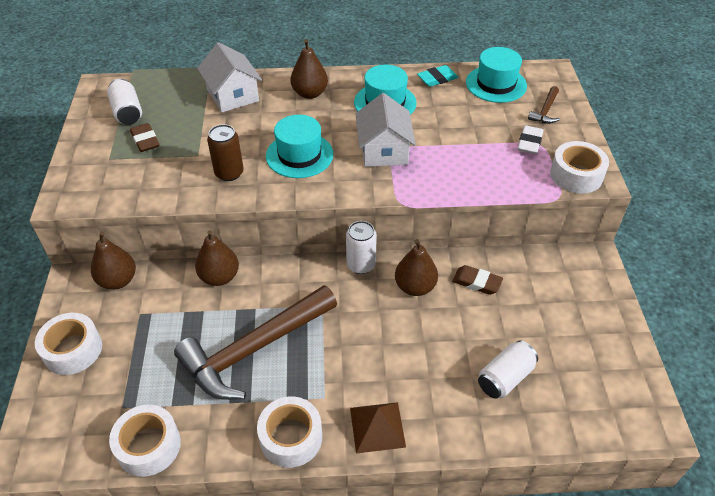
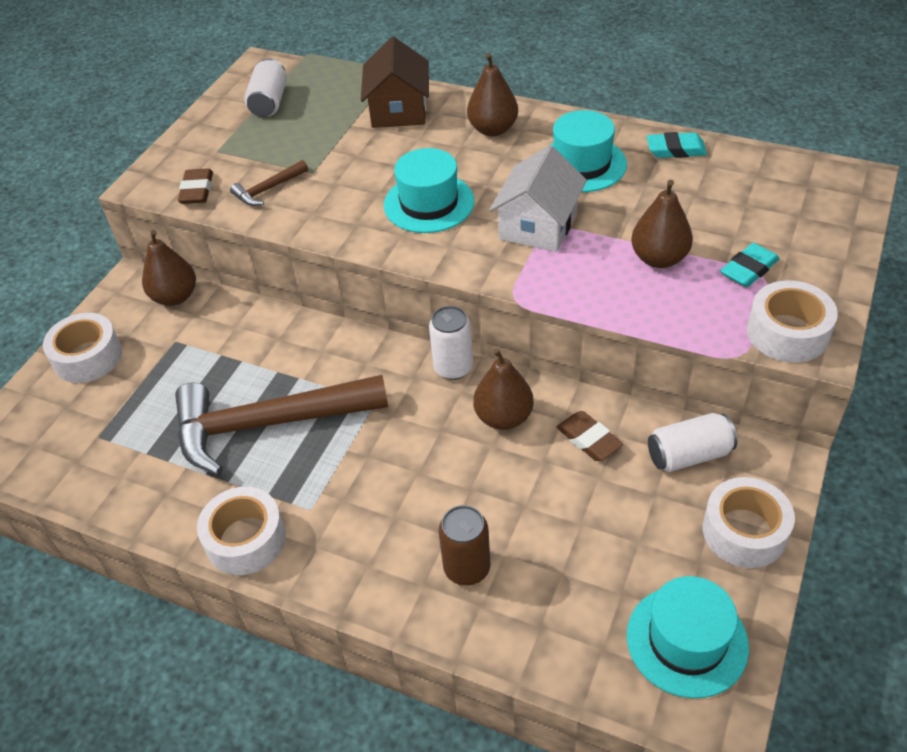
camera: 30 degrees right, 0 degrees up
white tape [109,404,181,477] -> white tape moved to [703,477,795,568]
brown eraser [130,123,159,152] -> brown eraser moved to [178,168,213,204]
brown pear [195,230,239,286] -> brown pear moved to [631,180,693,268]
white house [197,42,262,112] -> brown house [361,37,429,128]
brown can [207,124,244,181] -> brown can moved to [439,505,490,586]
brown pyramid [350,402,406,453] -> none
turquoise hat [466,47,527,103] -> turquoise hat moved to [627,576,749,698]
white can [478,340,538,399] -> white can moved to [648,413,737,472]
white eraser [517,125,544,154] -> turquoise eraser [720,243,780,287]
brown hammer [528,86,560,124] -> brown hammer moved to [230,160,308,206]

